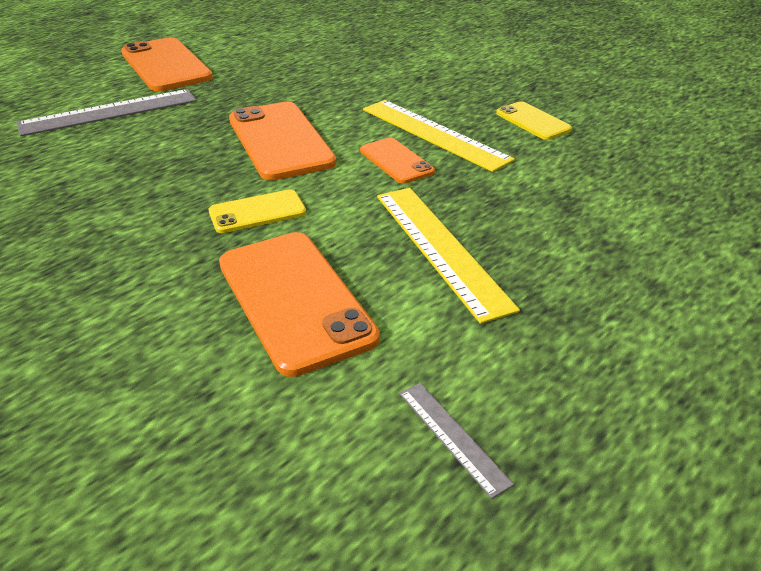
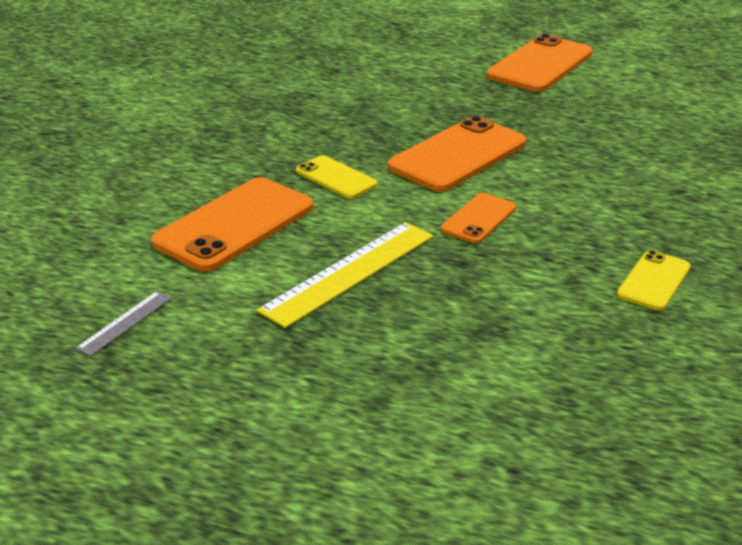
camera: 65 degrees right, 5 degrees down
grey ruler [17,89,196,136] -> none
yellow ruler [363,100,515,172] -> none

